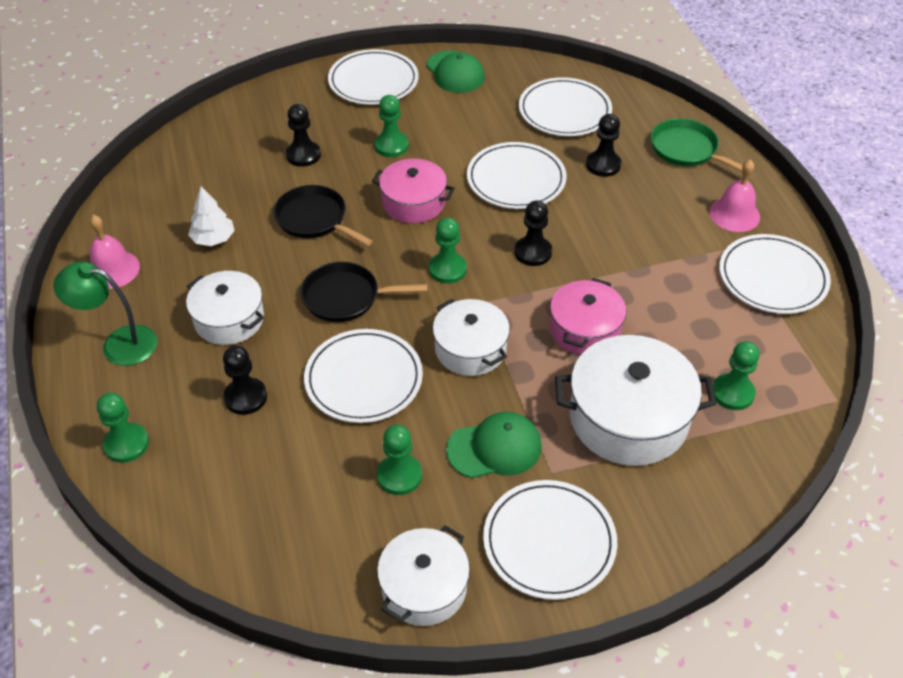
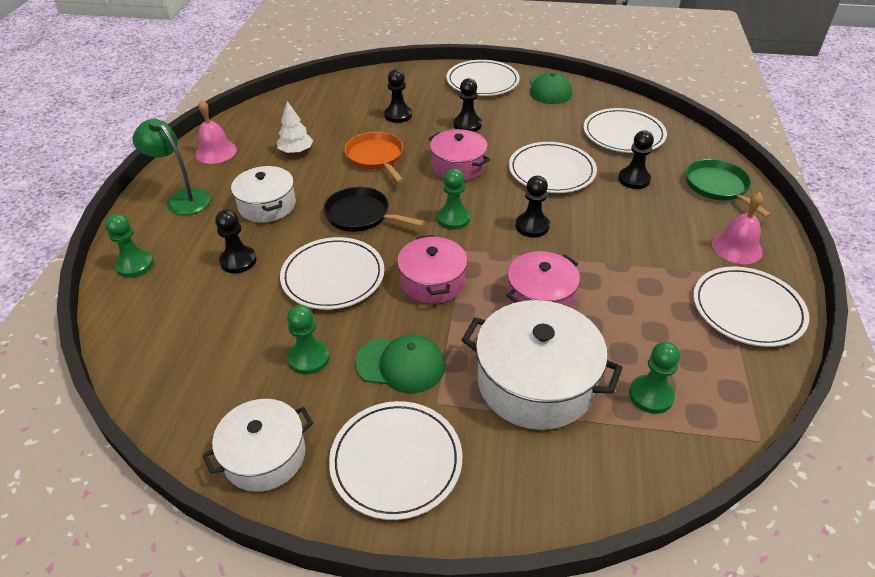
camera: 25 degrees right, 5 degrees down
black pan [273,185,373,246] -> orange pan [344,132,404,183]
green pawn [375,95,409,157] -> black pawn [454,78,482,132]
white pot [433,299,510,376] -> pink pot [397,235,467,304]

